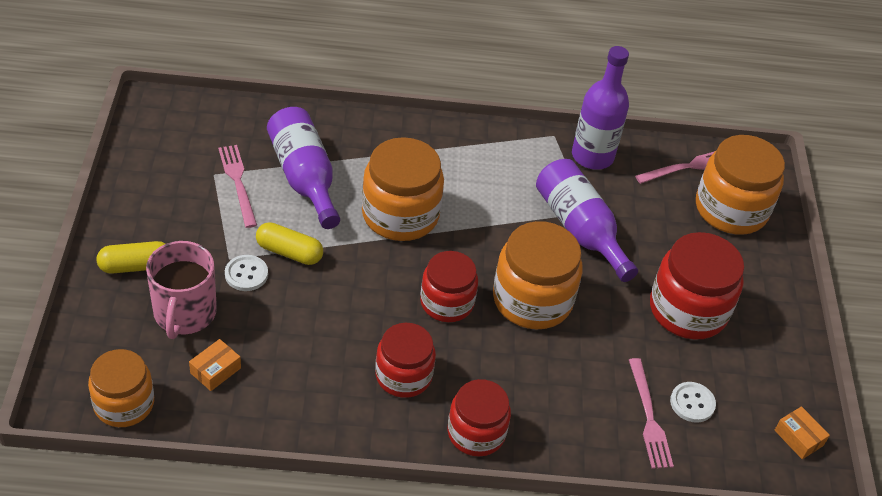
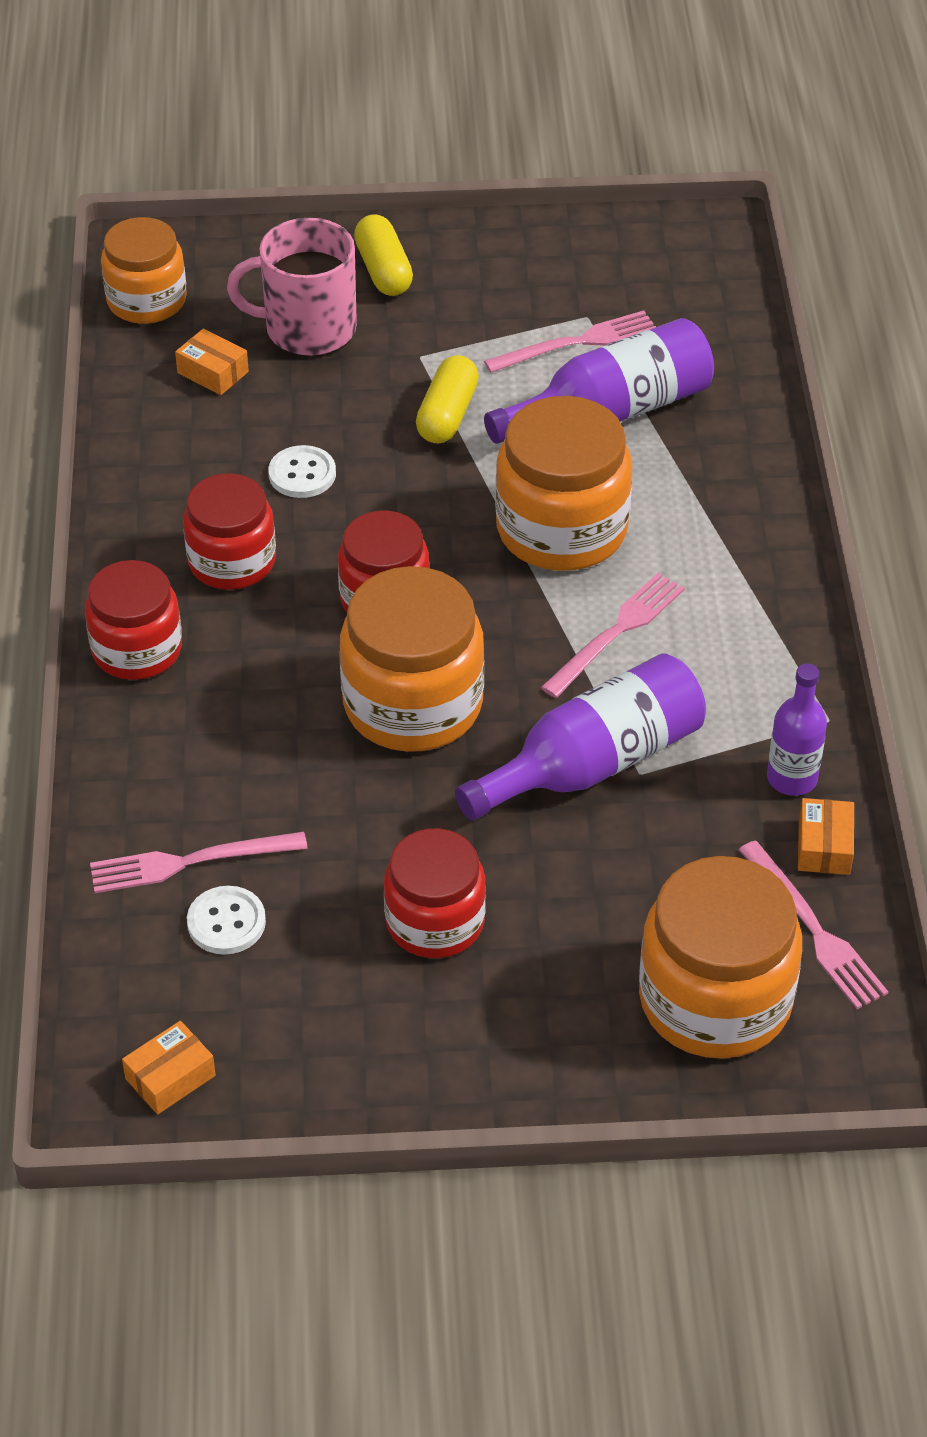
camera: 90 degrees right, 0 degrees up
white button [225,255,268,291] -> white button moved to [268,445,336,498]
purple bottle [572,46,629,170] -> purple bottle [767,663,827,796], size x0.60
red jar [650,232,744,340] -> red jar [384,828,486,958], size x0.66
none -> pink fork [541,573,685,698]
none -> orange box [798,798,854,875]

